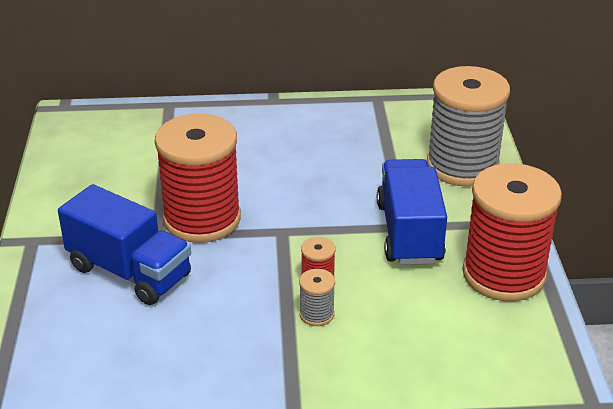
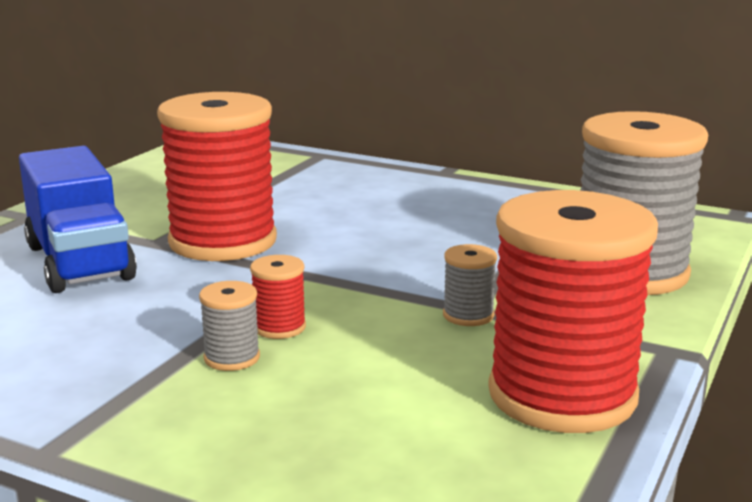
camera: 30 degrees right, 15 degrees down
blue truck [377,159,447,265] -> grey spool [443,244,497,326]

